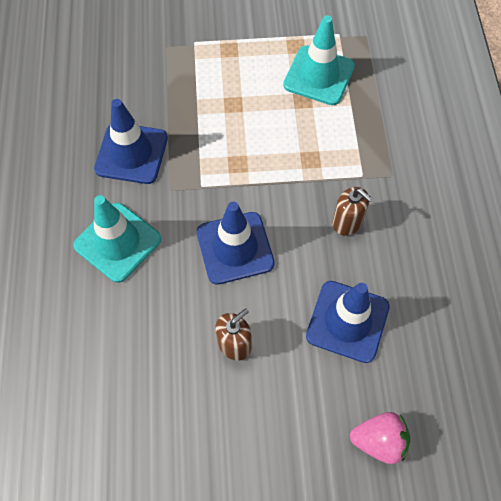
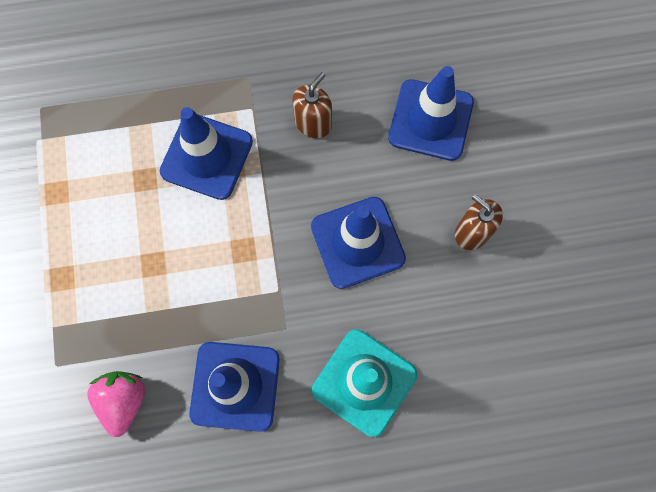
camera: 95 degrees left, 10 degrees up
turquoise traffic cone [283,15,355,105] -> none
pink strawberry [350,412,410,464] -> pink strawberry moved to [87,371,145,437]
none -> blue traffic cone [160,107,253,200]

